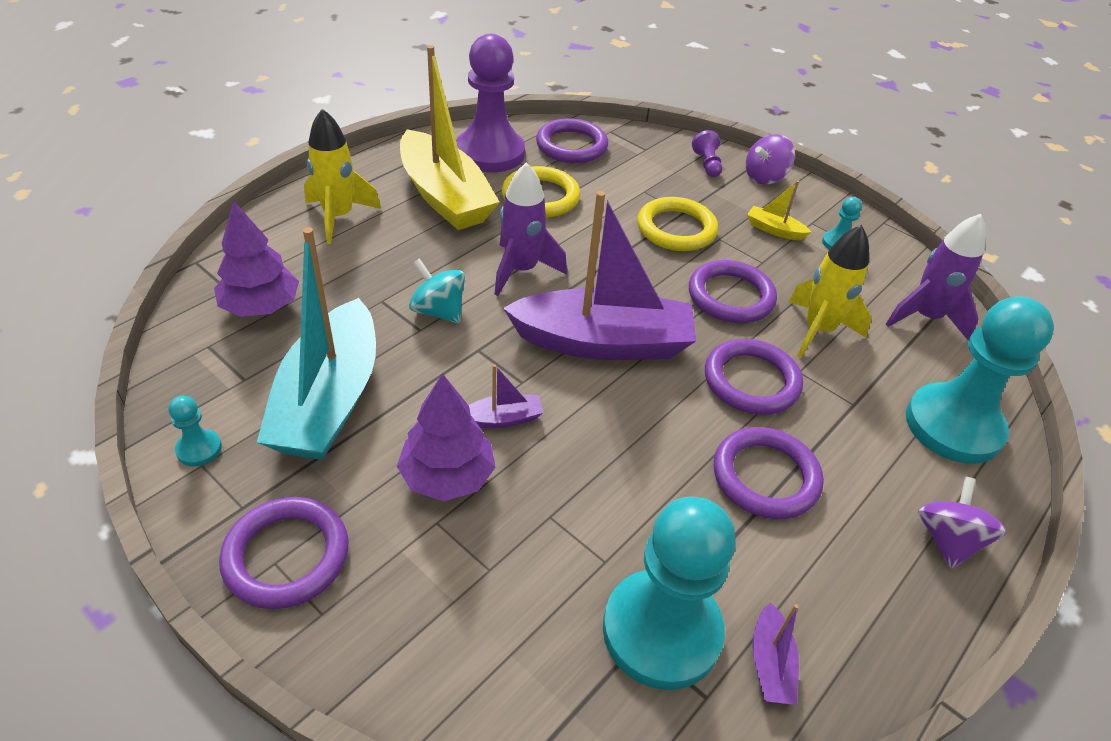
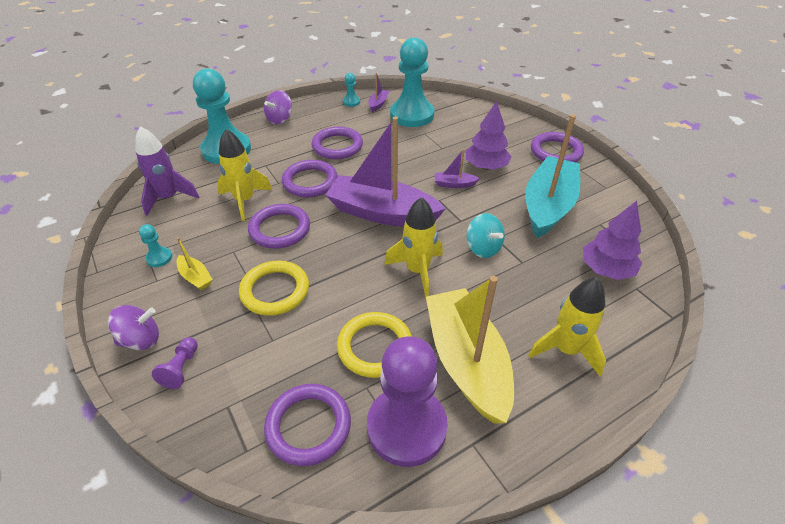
camera: 160 degrees left, 0 degrees up
turquoise pawn [169,396,222,466] -> turquoise pawn moved to [343,73,360,107]
purple rocket [494,162,567,296] -> yellow rocket [384,197,443,297]

